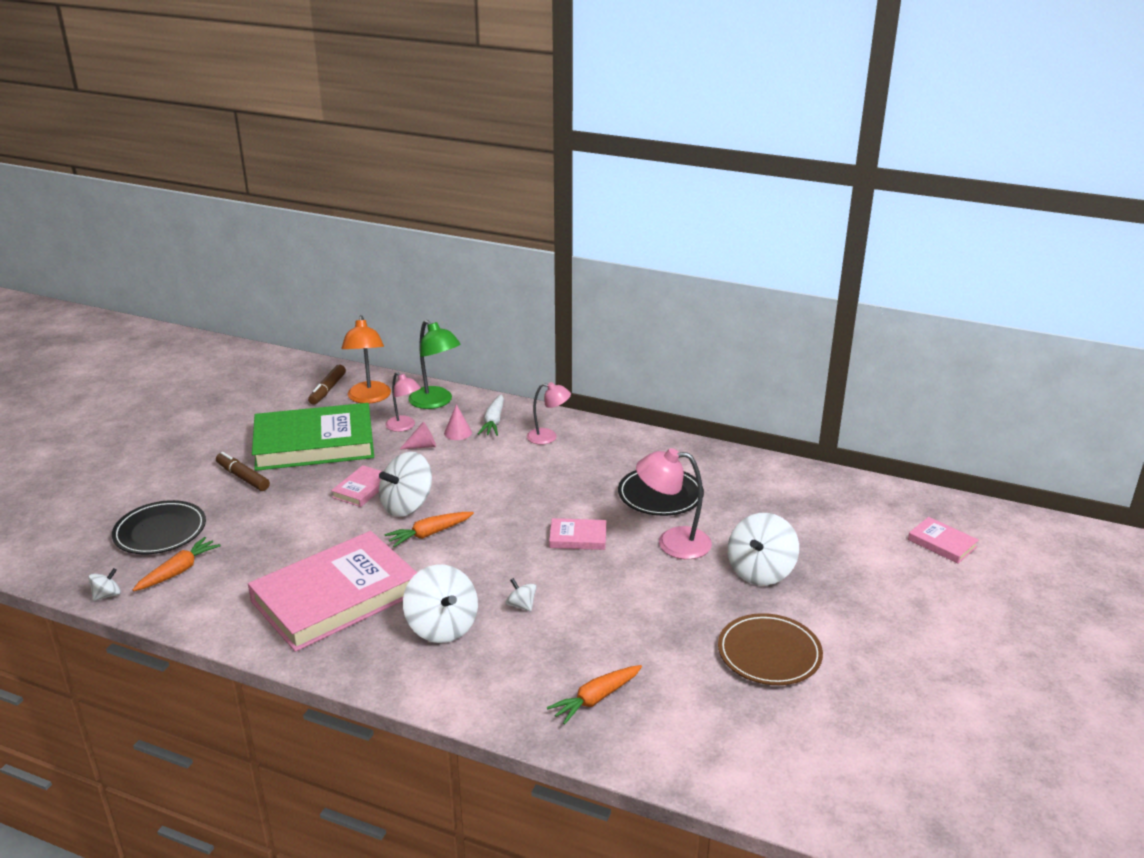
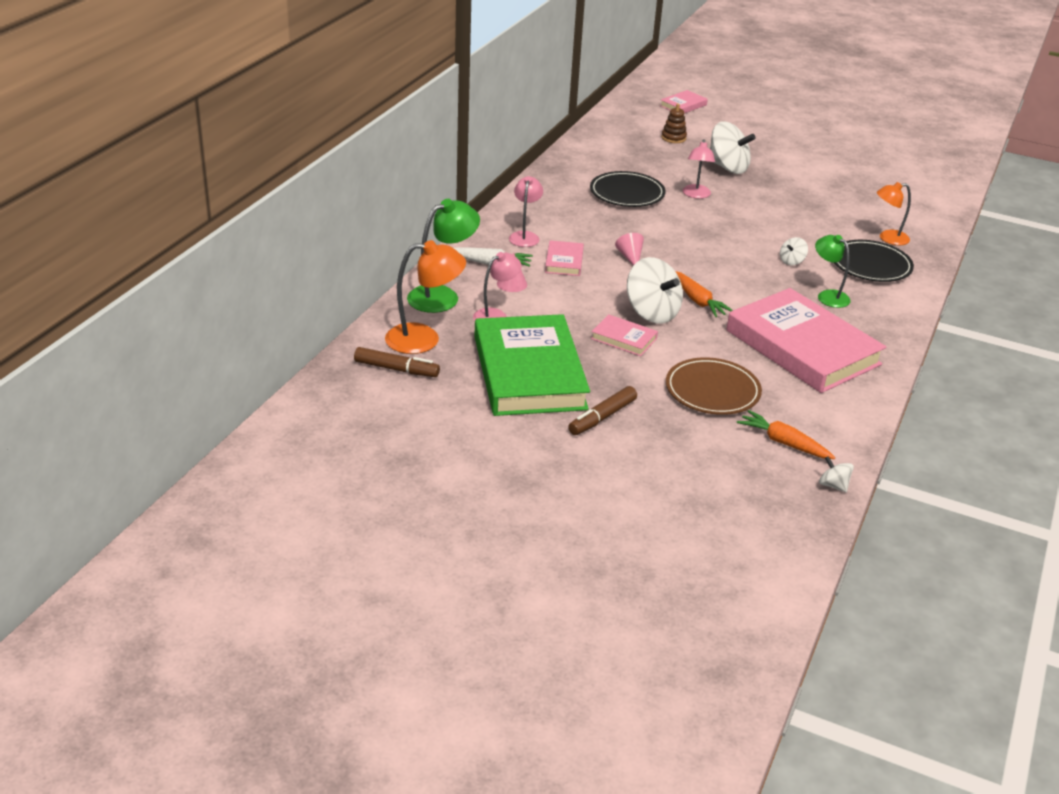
camera: 90 degrees left, 5 degrees up
black plate [112,500,206,554] -> black plate moved to [834,240,914,282]
pink cone [399,422,436,450] -> pink cone moved to [615,233,644,266]
white spinning top [403,564,478,643] -> green lamp [815,235,851,308]
orange carrot [547,665,642,725] -> orange lamp [877,182,911,245]
pink book [549,518,607,550] -> pink book moved to [545,240,584,276]
pink lamp [636,448,712,559] -> pink lamp [683,139,715,199], size x0.65
brown plate [718,613,823,685] -> brown plate moved to [666,357,762,415]
none -> brown stacking toy [661,103,687,143]

